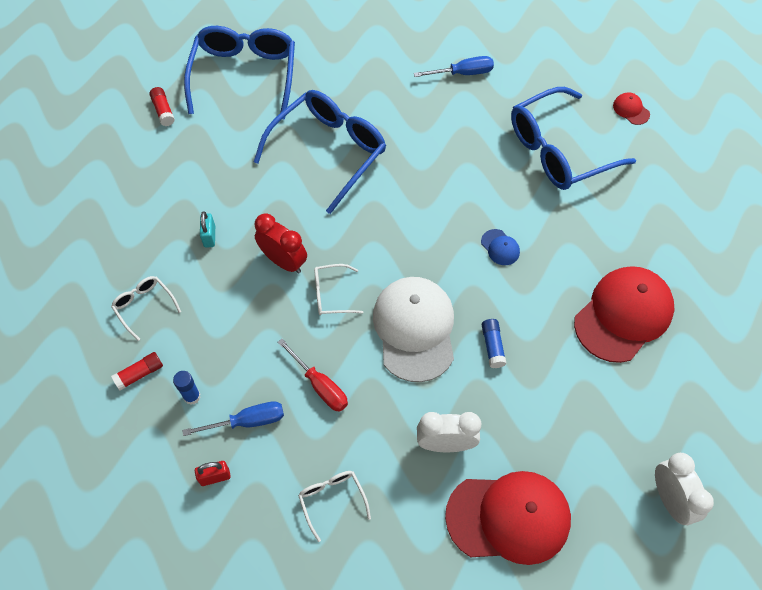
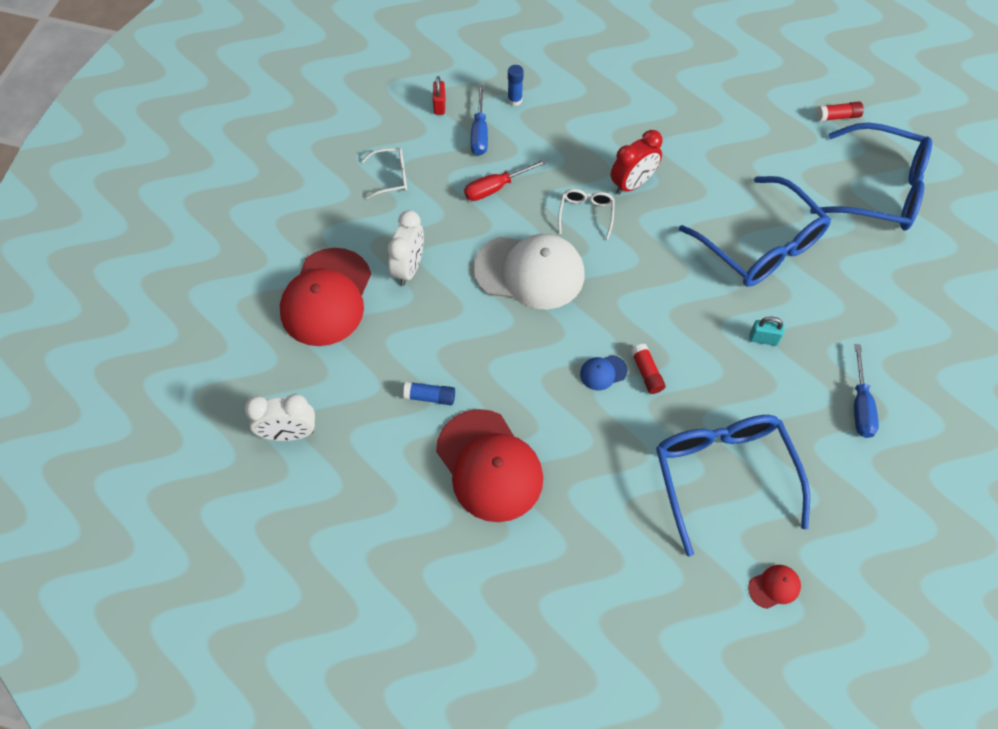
camera: 105 degrees right, 0 degrees up
white glasses [111,276,181,341] -> none
red glue stick [111,352,163,391] -> red glue stick moved to [631,344,666,394]
turquoise padlock [200,211,215,248] -> turquoise padlock moved to [749,317,785,346]
blue glue stick [482,319,506,368] -> blue glue stick moved to [403,381,455,405]

